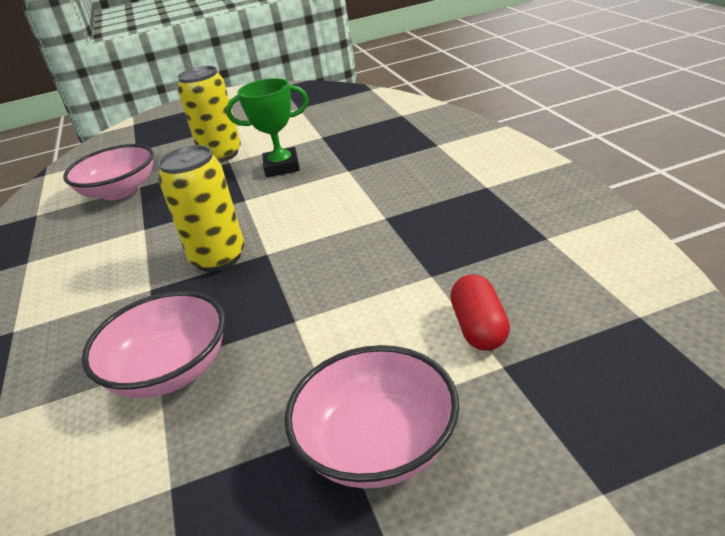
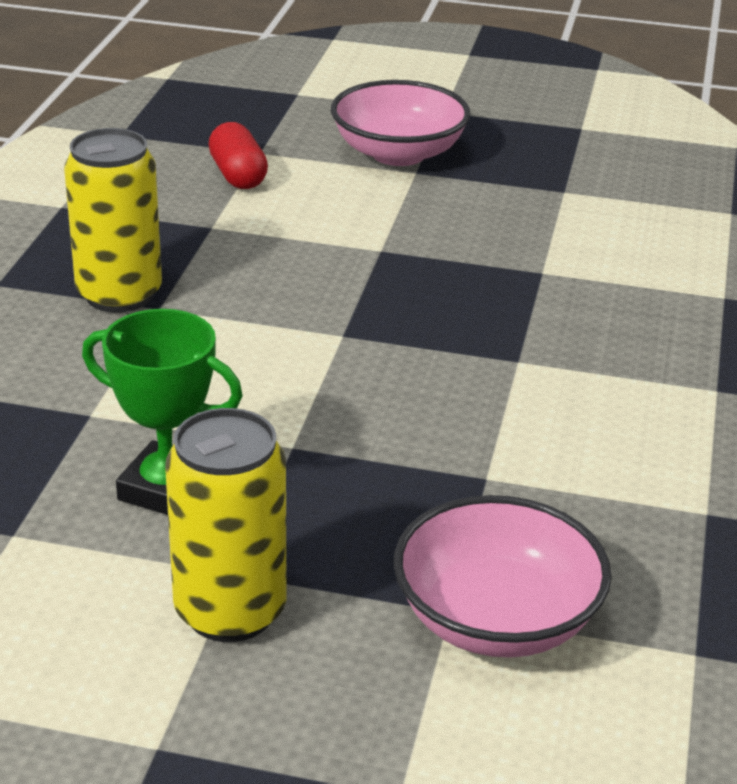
camera: 155 degrees left, 0 degrees up
pink bowl [81,291,225,398] -> none
yellow can [158,145,245,272] -> yellow can moved to [64,128,162,313]
red capsule [450,274,510,351] -> red capsule turned 45 degrees counterclockwise [208,122,268,189]

